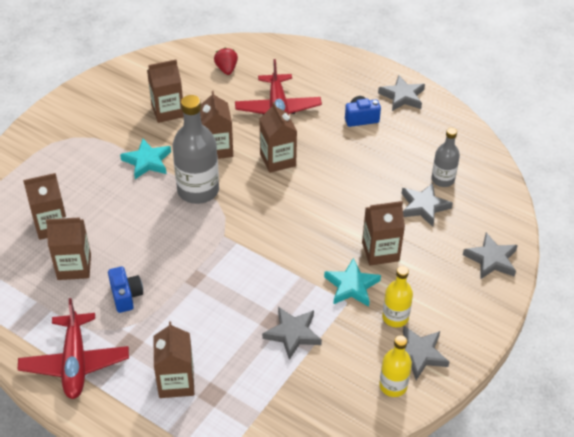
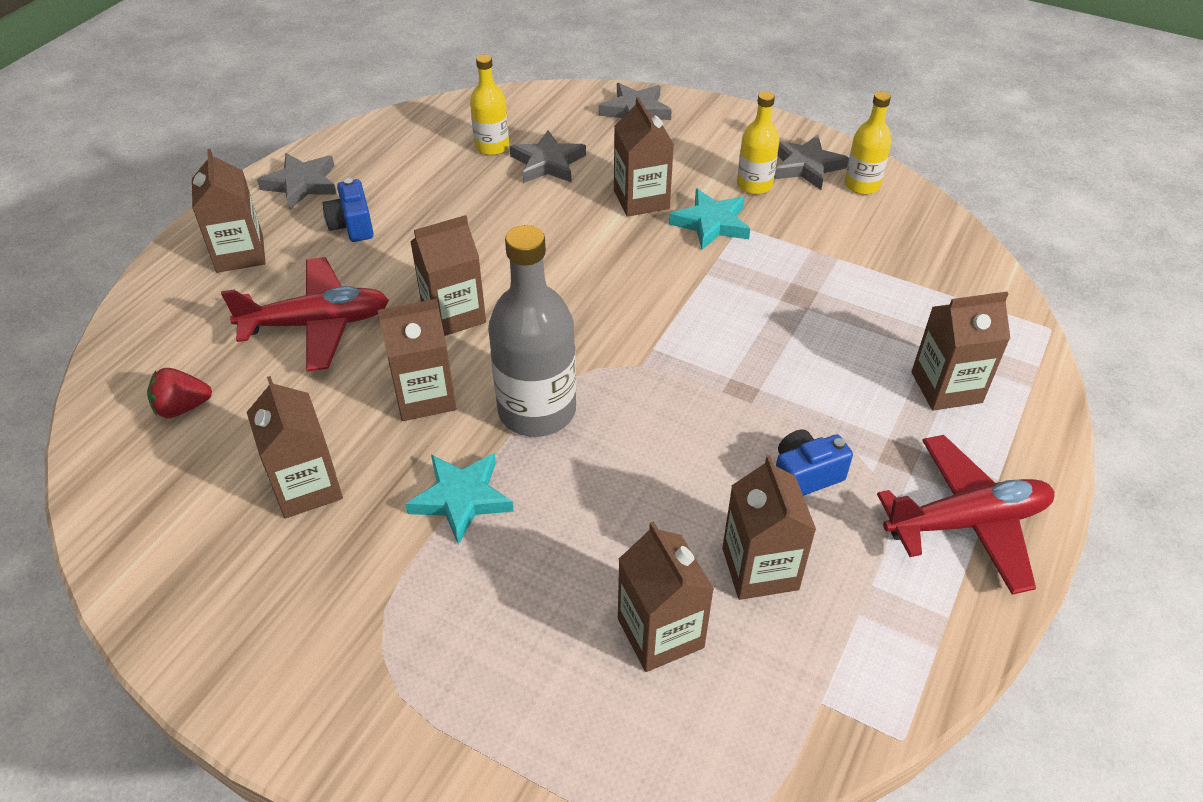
camera: 95 degrees left, 0 degrees up
grey star [262,307,322,360] -> none
grey bottle [431,128,460,187] -> yellow bottle [470,54,509,155]
none -> brown carton [192,149,265,273]

